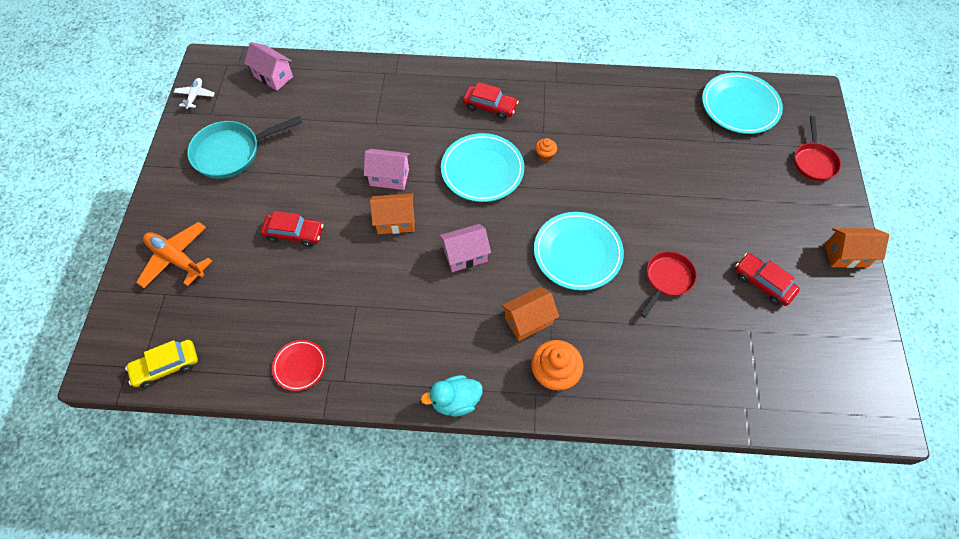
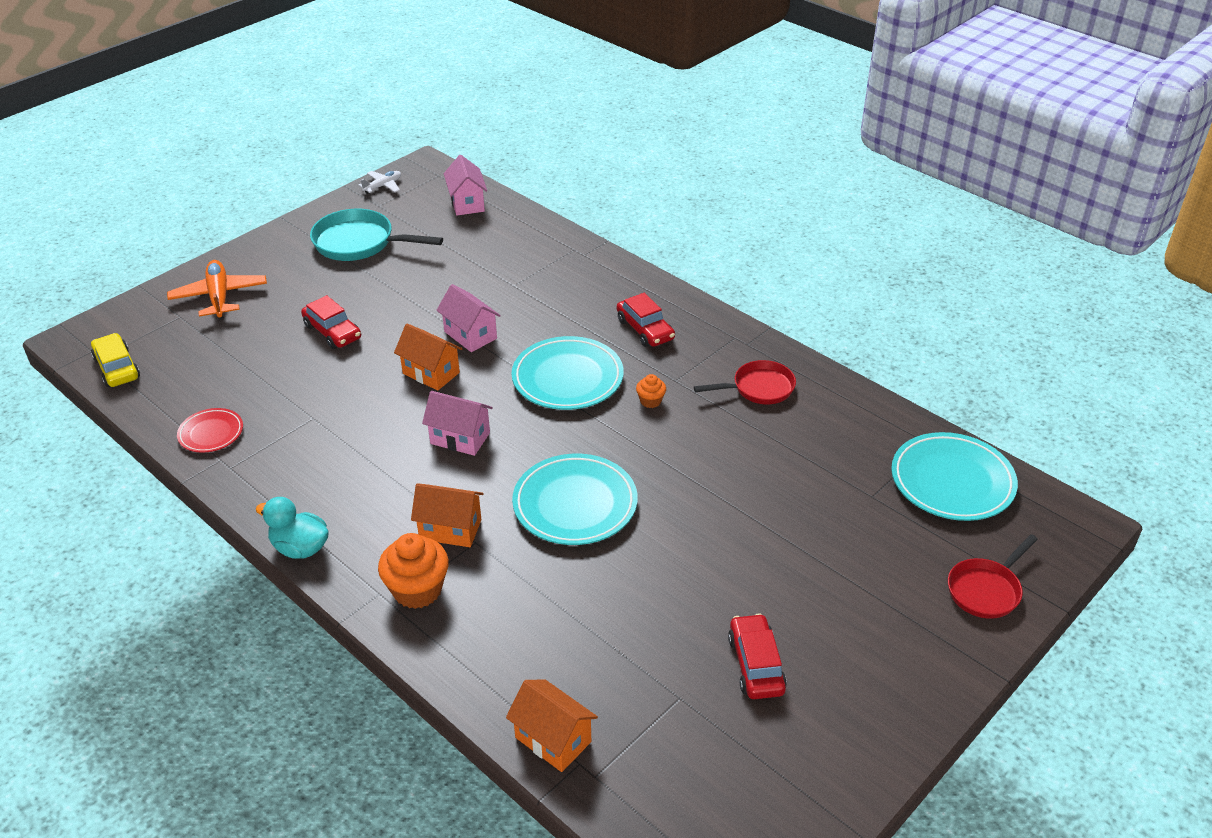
camera: 40 degrees right, 20 degrees down
yellow car [125,340,198,388] -> yellow car turned 45 degrees clockwise [91,333,140,387]
red pan [640,251,697,318] -> red pan moved to [694,360,796,404]
orange house [825,228,889,268] -> orange house moved to [506,680,598,772]

